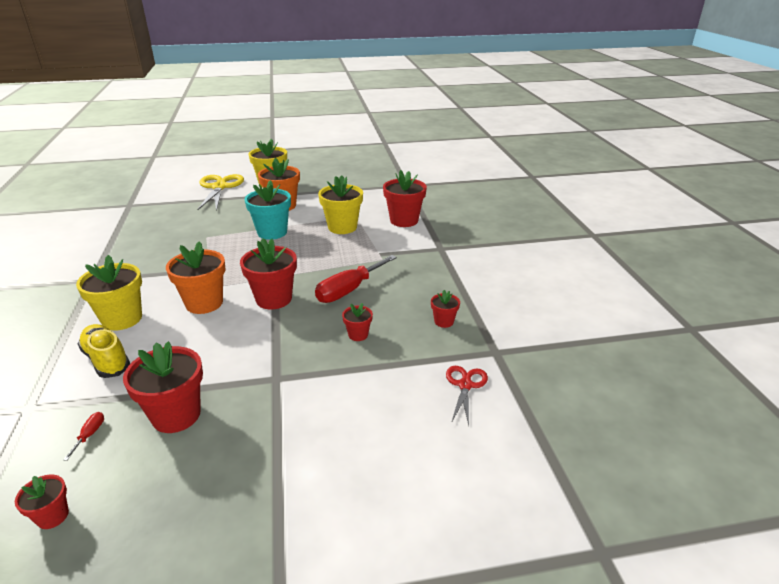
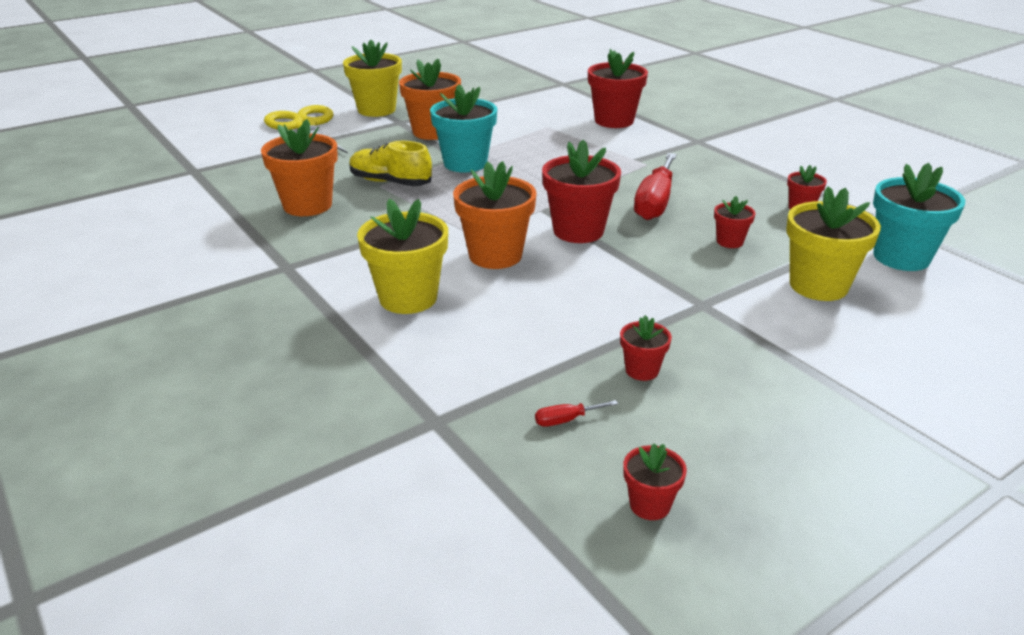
camera: 25 degrees left, 0 degrees up
red screwdriver [63,412,104,461] -> red screwdriver turned 90 degrees counterclockwise [535,400,618,427]
yellow shoe [77,324,130,378] -> yellow shoe moved to [349,141,432,186]
red flower pot [123,341,203,433] -> red flower pot [620,315,672,381], size x0.51
yellow flower pot [318,175,363,234] -> yellow flower pot moved to [786,186,881,301]
red scissors [446,366,488,425] -> turquoise flower pot [873,163,965,271]
none -> orange flower pot [261,119,338,216]

